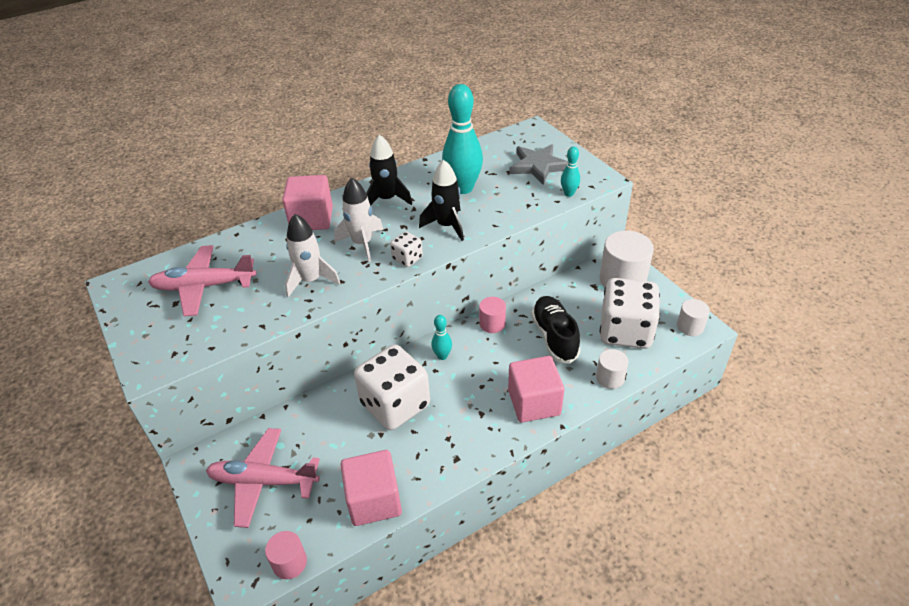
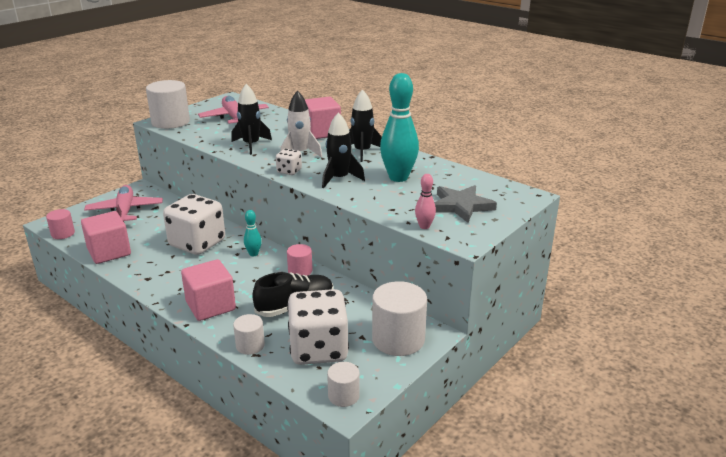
camera: 70 degrees right, 15 degrees down
white rocket [285,214,340,297] -> black rocket [231,84,272,155]
turquoise bowling pin [561,146,580,197] -> pink bowling pin [415,174,436,229]
none -> white cylinder [146,80,190,129]

